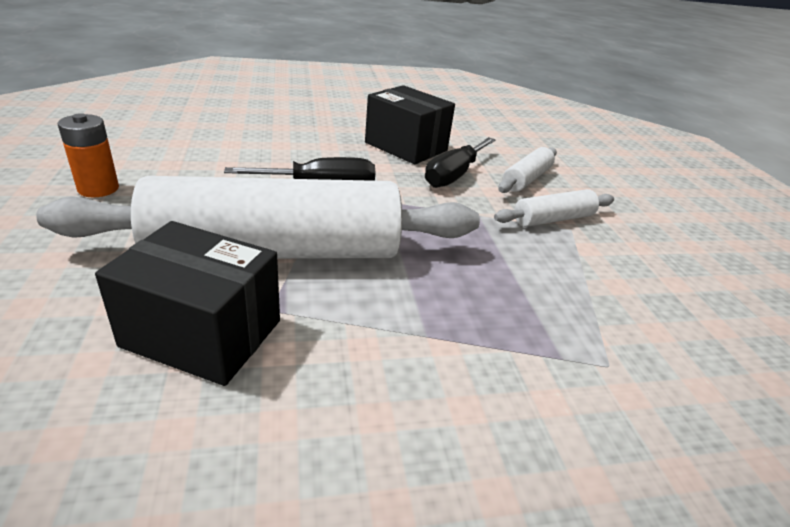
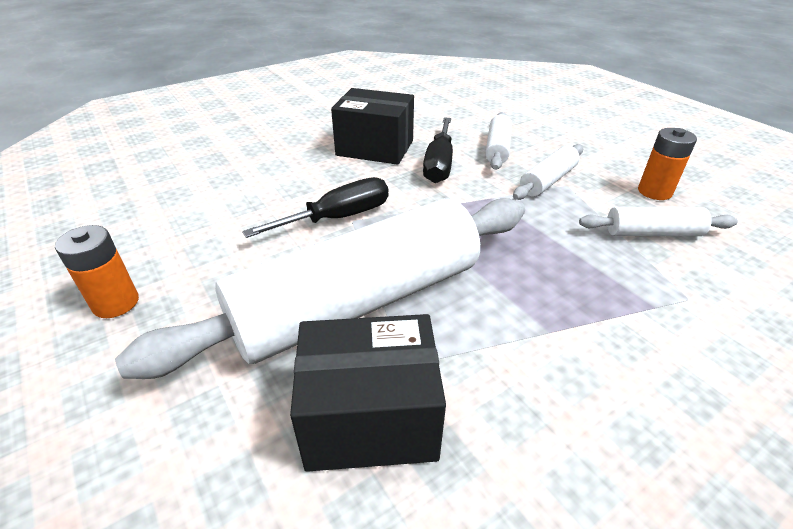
camera: 20 degrees left, 5 degrees up
none -> white rolling pin [579,207,738,236]
none -> orange battery [638,128,697,200]

